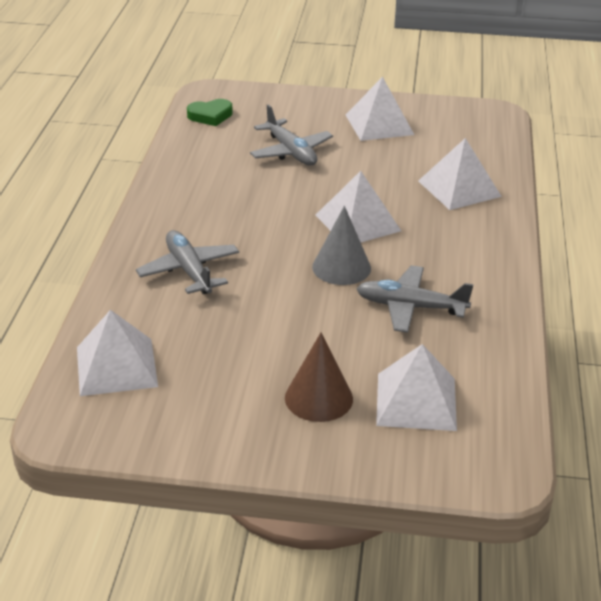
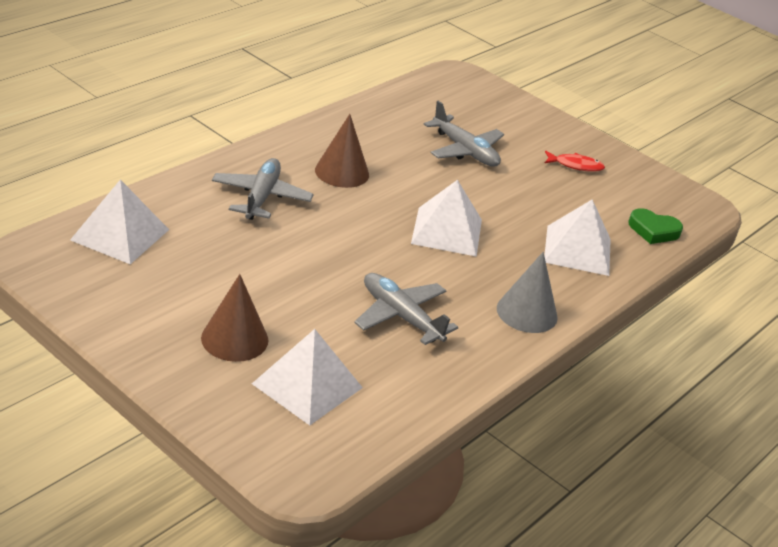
camera: 30 degrees right, 0 degrees up
green heart [187,99,233,126] -> green heart moved to [628,208,683,244]
grey plane [250,104,333,166] -> grey plane turned 45 degrees counterclockwise [423,101,504,167]
grey cone [312,206,371,285] -> grey cone moved to [497,252,558,333]
white pyramid [346,77,414,141] -> red fish [545,151,605,172]
none -> brown cone [315,114,369,188]

